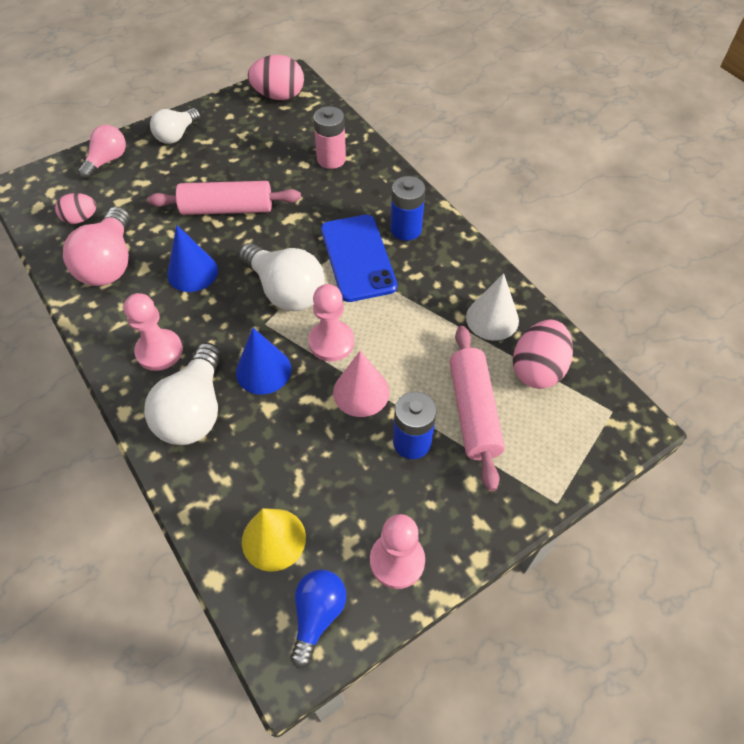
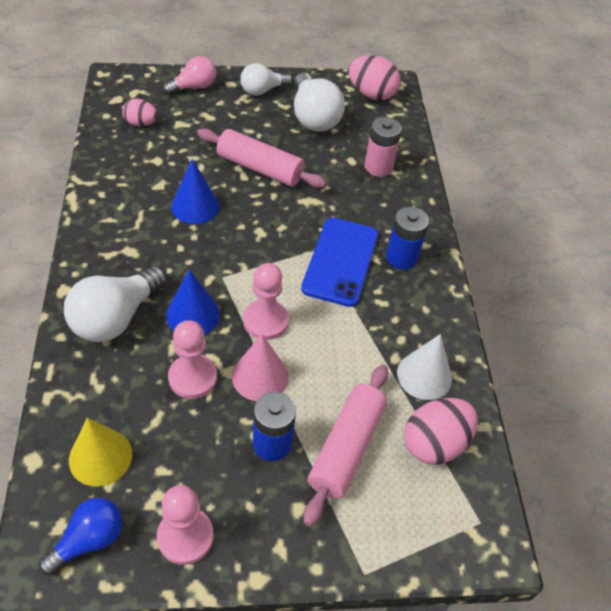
camera: 25 degrees right, 5 degrees down
pink light bulb [63,207,130,286] -> none
pink pawn [124,293,183,371] -> pink pawn moved to [168,320,217,399]
white light bulb [238,243,325,311] -> white light bulb moved to [294,73,345,132]

